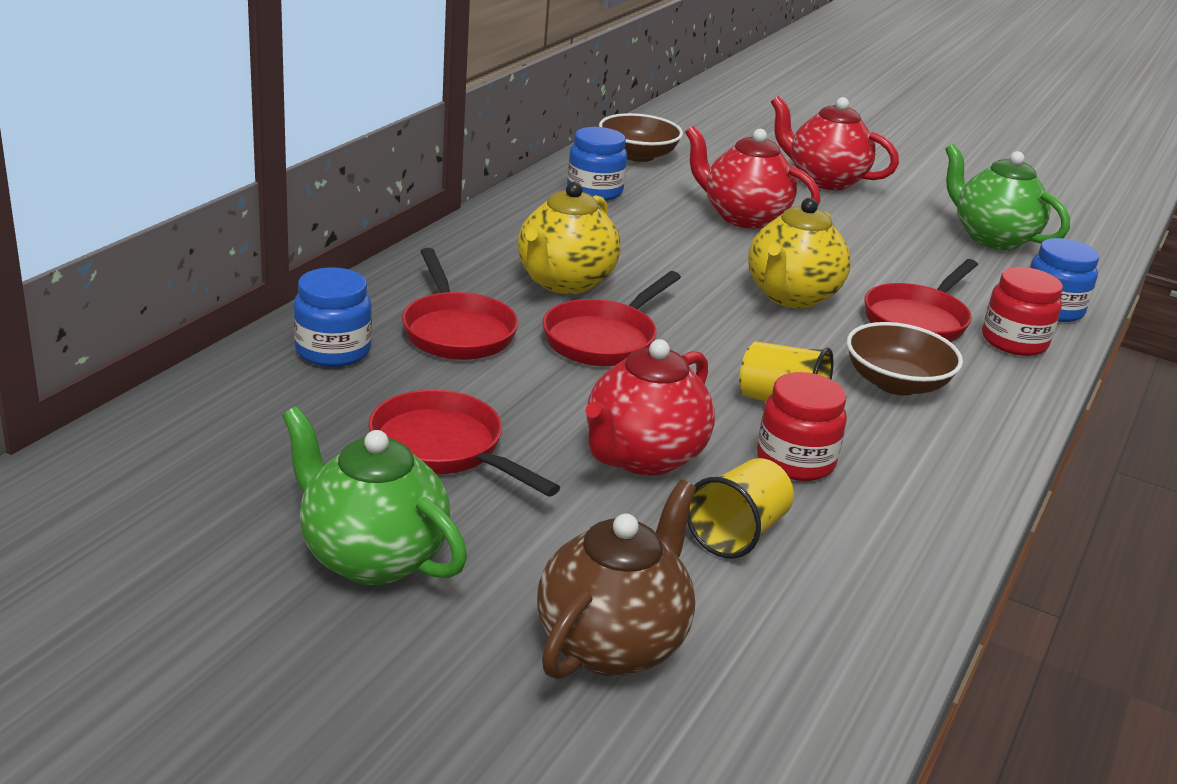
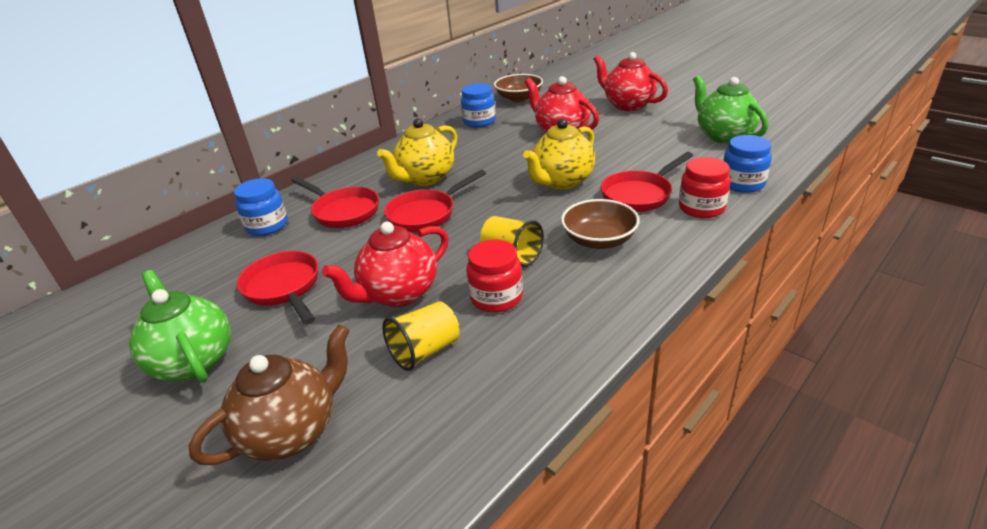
camera: 20 degrees right, 5 degrees up
red pan [402,248,518,360] -> red pan turned 45 degrees counterclockwise [291,177,379,228]

